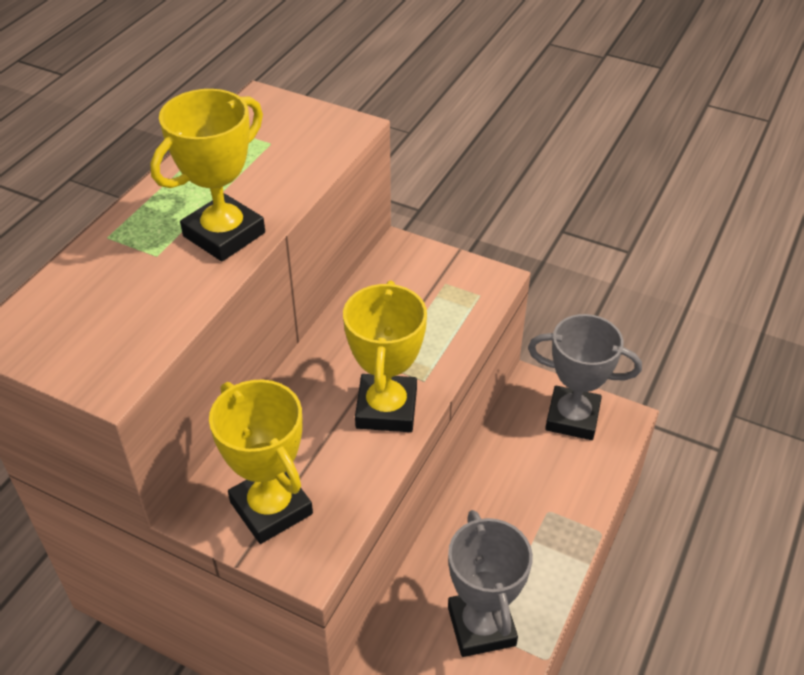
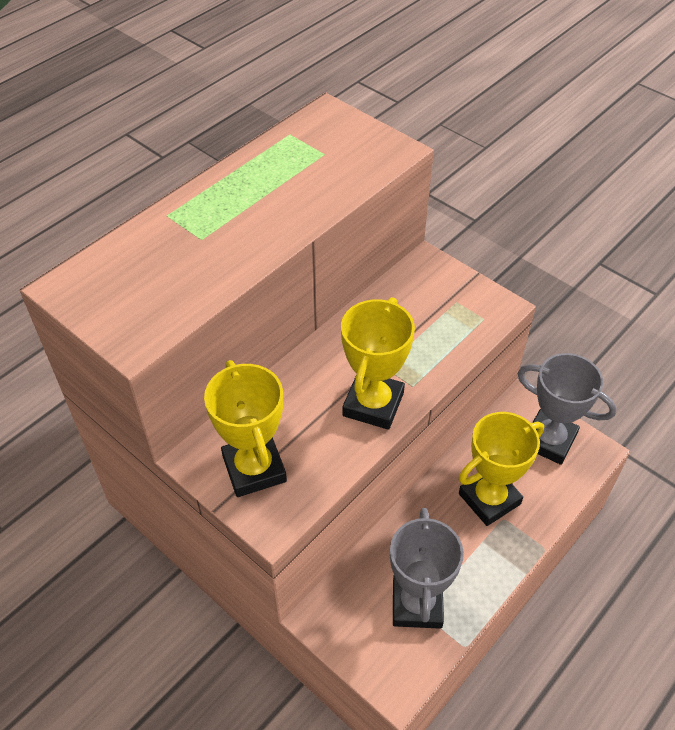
camera: 15 degrees right, 5 degrees up
yellow trophy [150,89,265,261] -> yellow trophy moved to [459,412,544,526]

